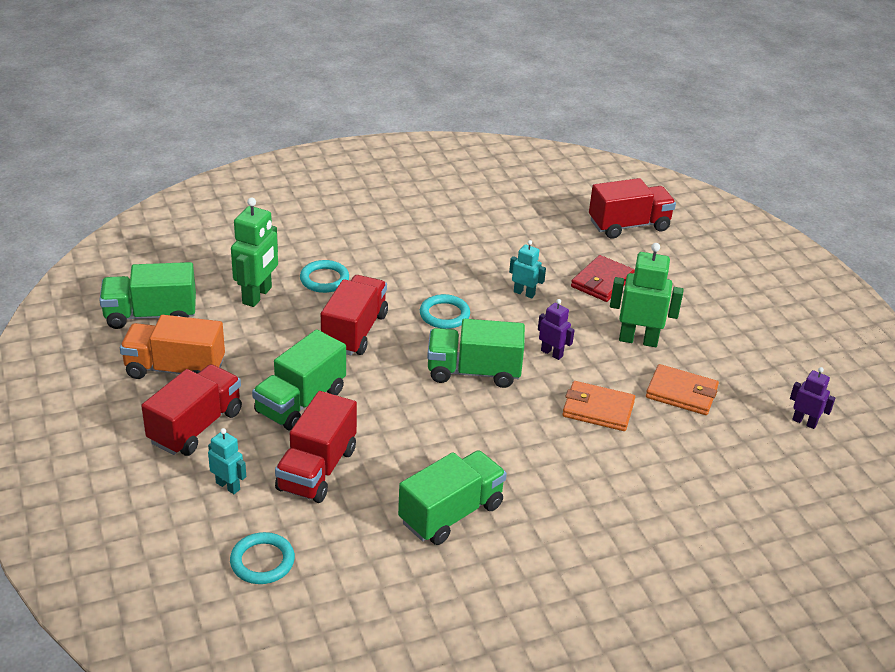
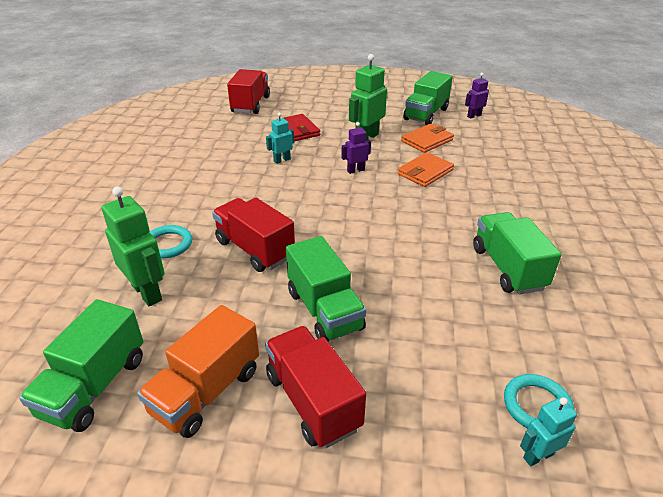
camera: 60 degrees left, 0 degrees up
turquoise robot [208,428,246,494] -> turquoise robot moved to [520,397,577,467]
red truck [275,391,357,503] -> none
turquoise ring [420,294,470,329] -> none
green truck [427,319,525,388] -> green truck moved to [403,71,453,125]

